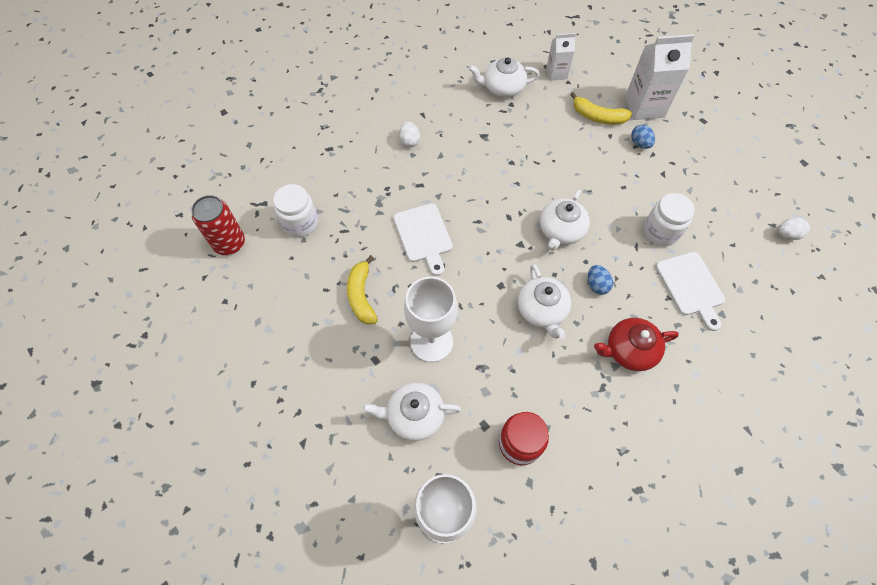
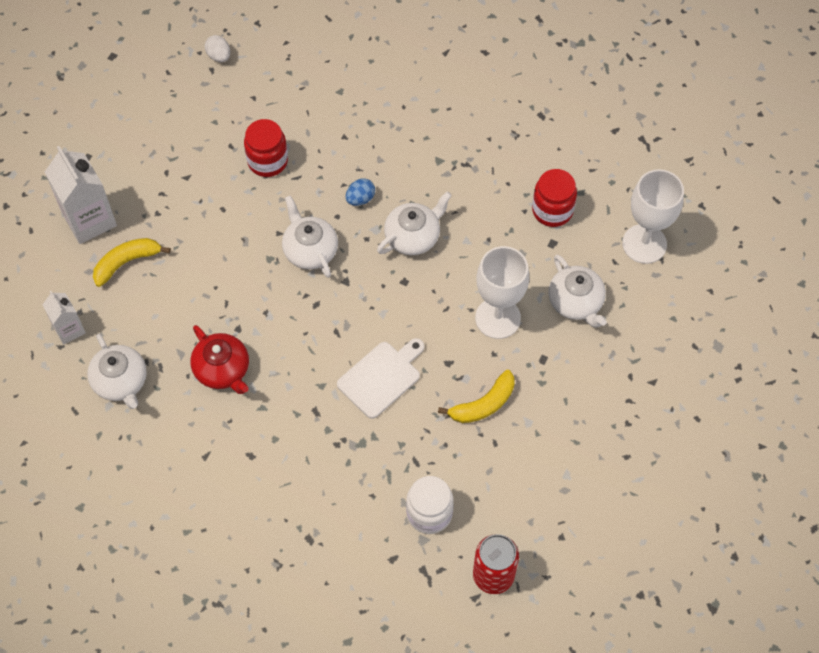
camera: 115 degrees left, 0 degrees up
white egg [399,121,420,147] -> none
white teapot [540,190,590,251] -> white teapot turned 120 degrees counterclockwise [282,195,338,278]
yellow banana [570,92,632,125] -> yellow banana turned 120 degrees counterclockwise [93,238,171,287]
red teapot [594,318,679,371] -> red teapot moved to [190,325,249,394]
blue egg [631,124,655,149] -> none
white jar [643,193,695,246] -> red jar [244,119,288,177]
white cutting board [656,252,725,331] -> none

